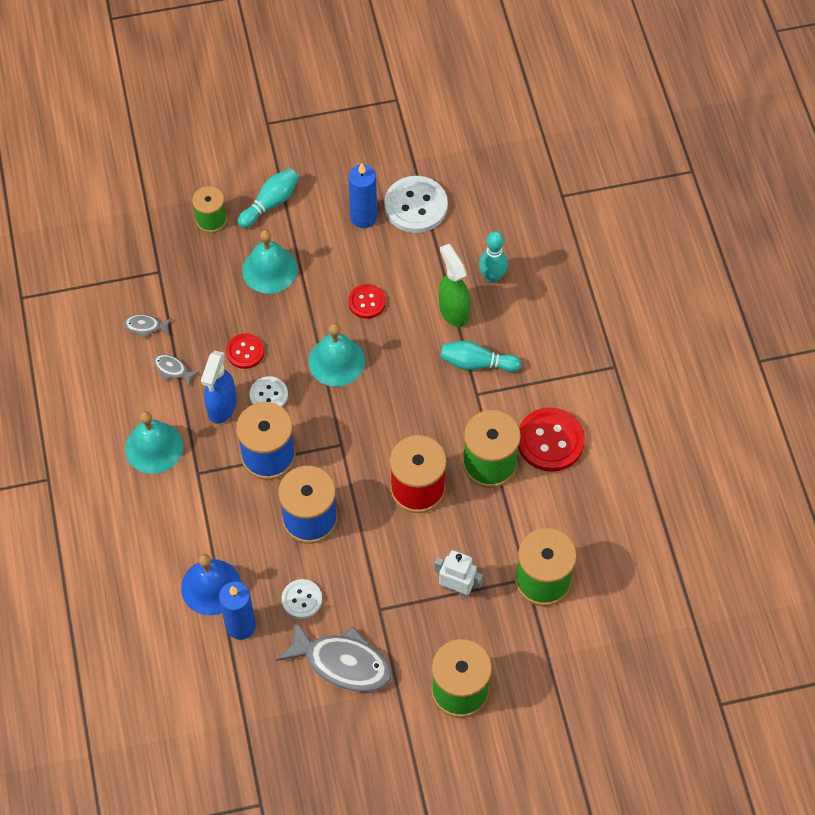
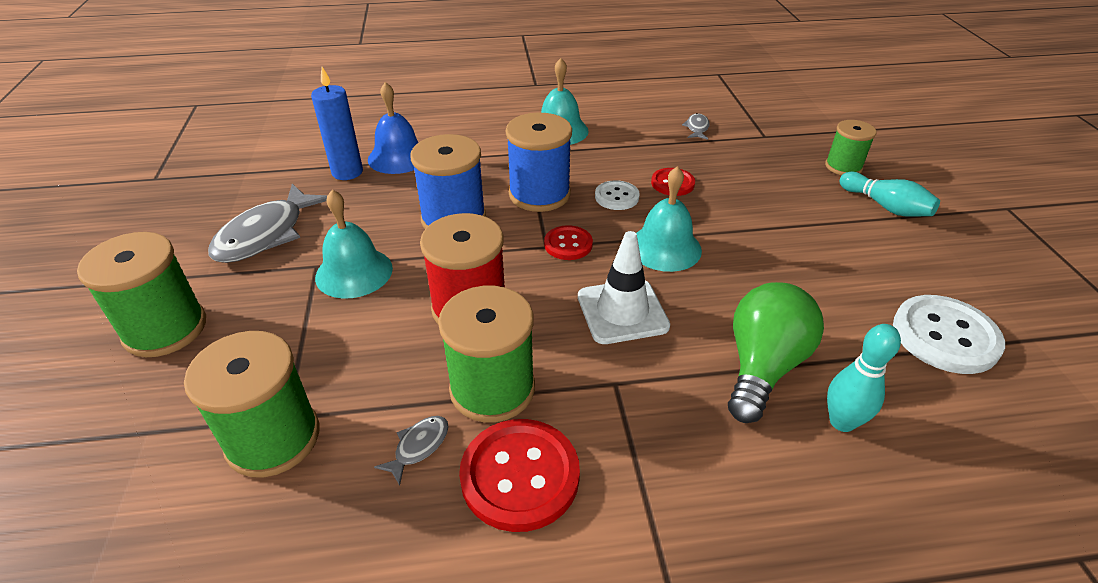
camera: 95 degrees right, 20 degrees down
grey fish [153,354,199,386] -> grey fish moved to [374,416,449,486]
blue spray bottle [201,351,236,424] -> none
turquoise bell [242,230,298,294] -> turquoise bell moved to [315,190,393,299]
white button [282,579,322,619] -> none
blue candle [348,163,377,228] -> none
red button [348,284,386,319] -> red button moved to [544,225,593,260]
white robot [434,550,483,598] -> none
green spray bottle [439,244,470,327] -> green light bulb [728,282,824,423]
turquoise bowling pin [440,341,521,372] -> none
none -> white traffic cone [578,231,670,344]

